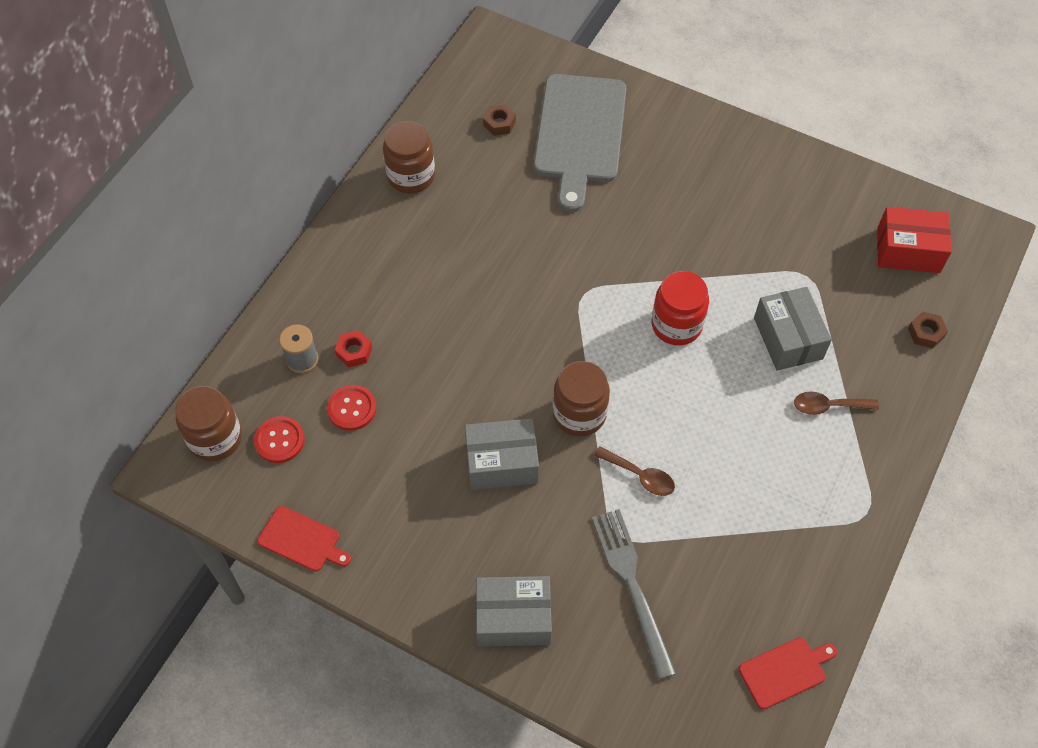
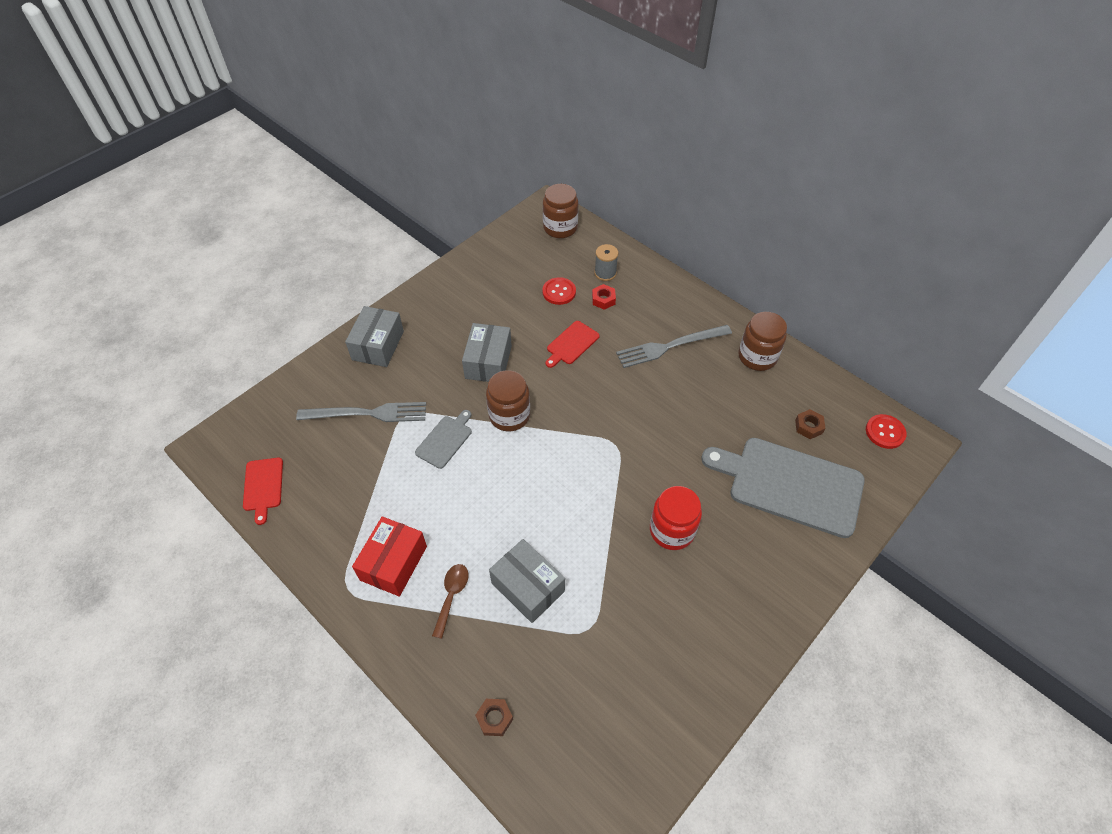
camera: 105 degrees right, 5 degrees down
red button [254,416,305,463] -> red button moved to [866,414,907,449]
red cutting board [257,506,351,572] -> red cutting board moved to [546,321,600,368]
brown spoon [594,446,675,496] -> grey cutting board [415,410,472,469]
red jar [651,271,709,345] -> red jar moved to [650,486,702,550]
grey box [754,287,832,371] -> grey box turned 45 degrees clockwise [489,539,565,623]
red box [877,207,952,273] -> red box moved to [352,516,427,597]
none -> grey fork [616,325,732,368]

